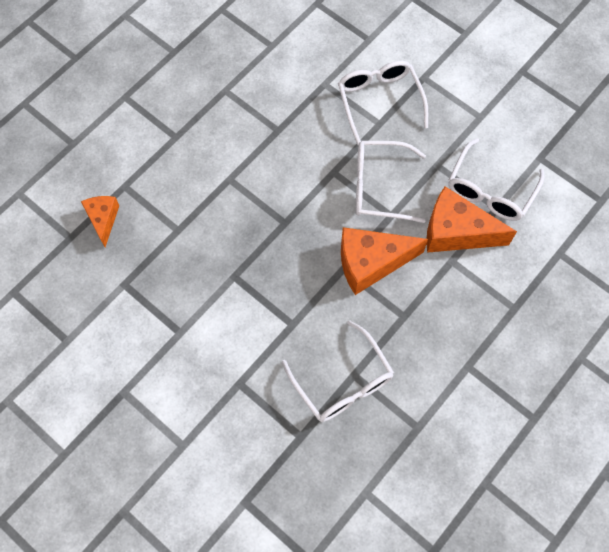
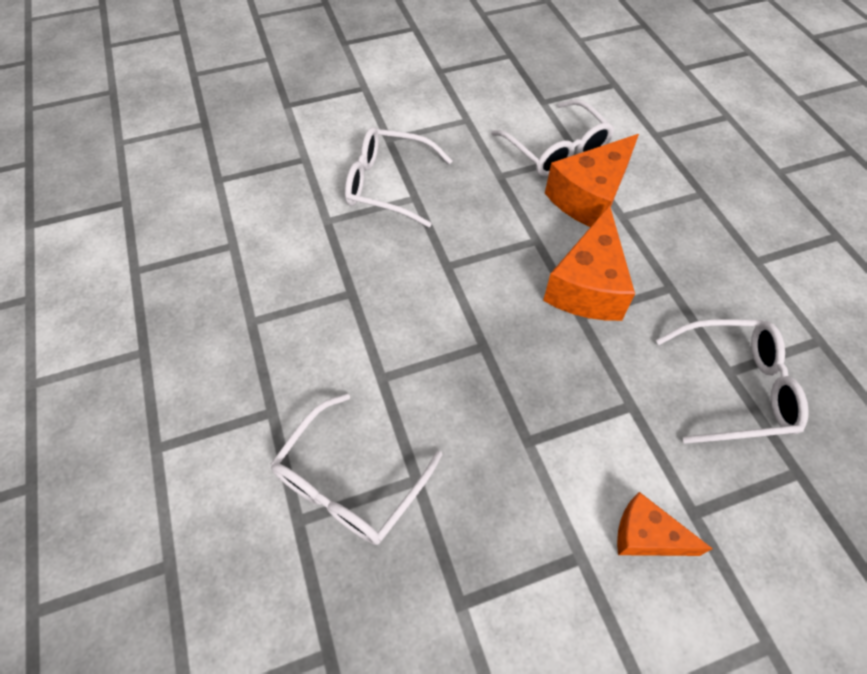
camera: 60 degrees left, 10 degrees down
orange cheese [81,196,119,247] -> orange cheese moved to [617,492,713,556]
white glasses [355,141,426,223] -> white glasses moved to [270,393,442,545]

